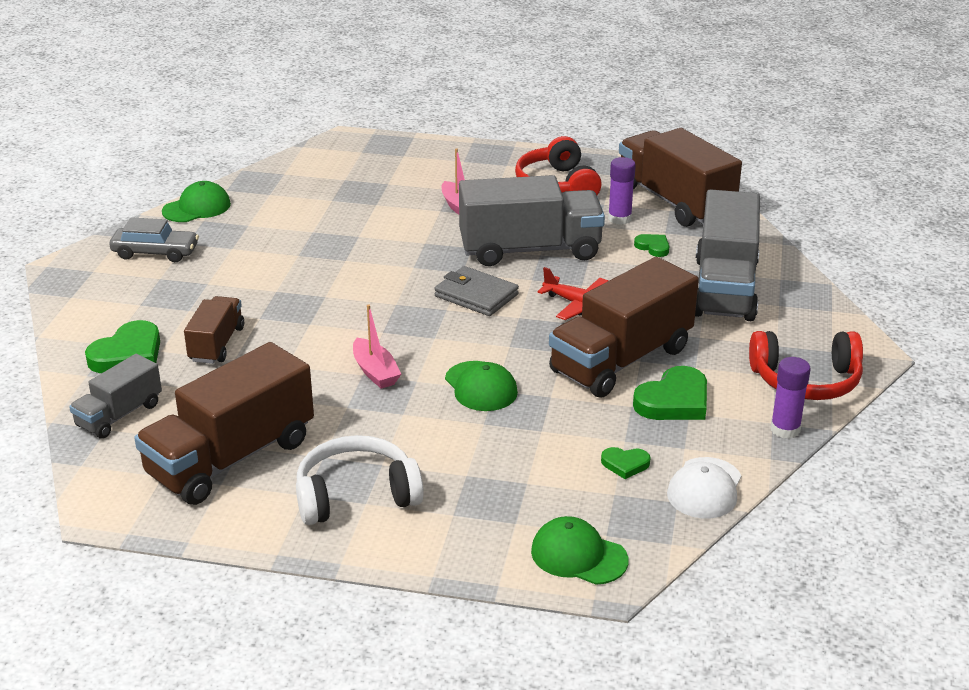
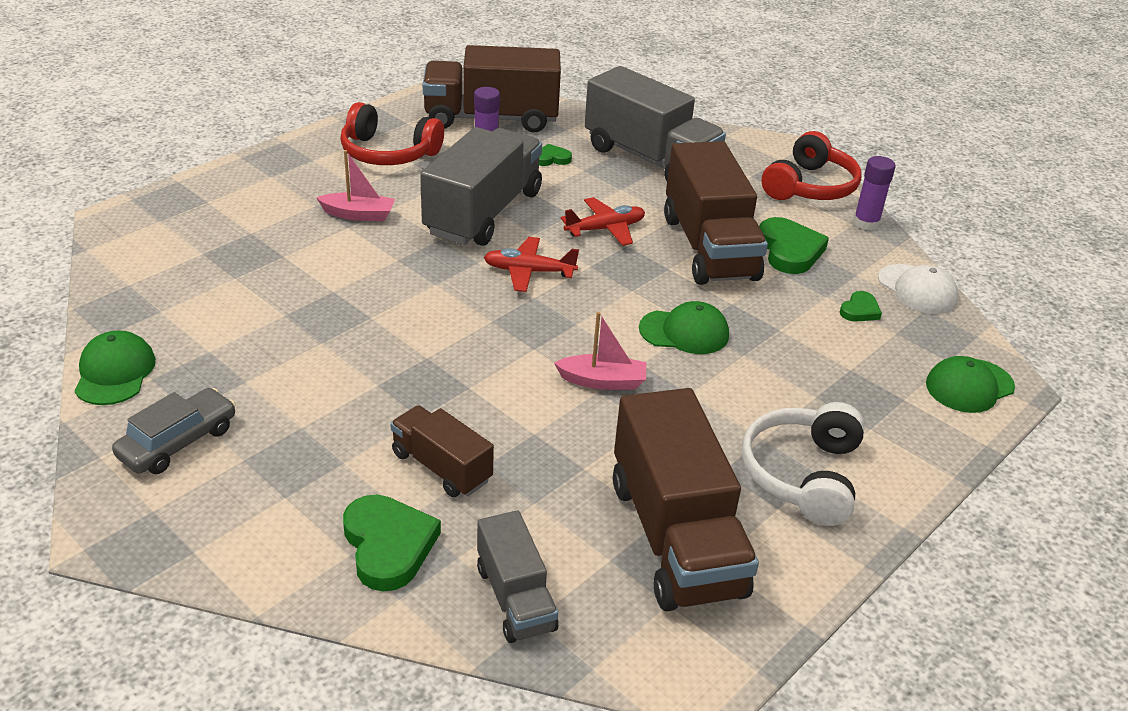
camera: 60 degrees left, 5 degrees up
grey wallet [434,266,519,316] -> red plane [484,237,579,292]

